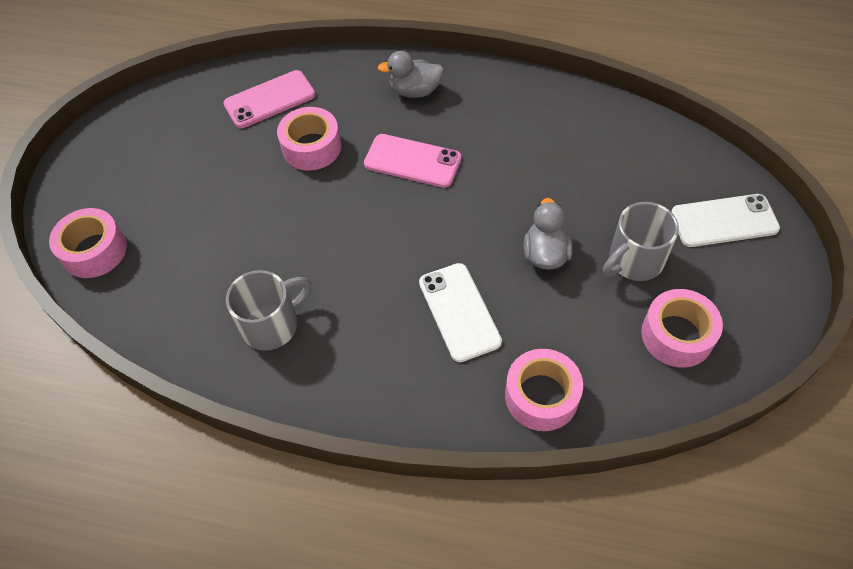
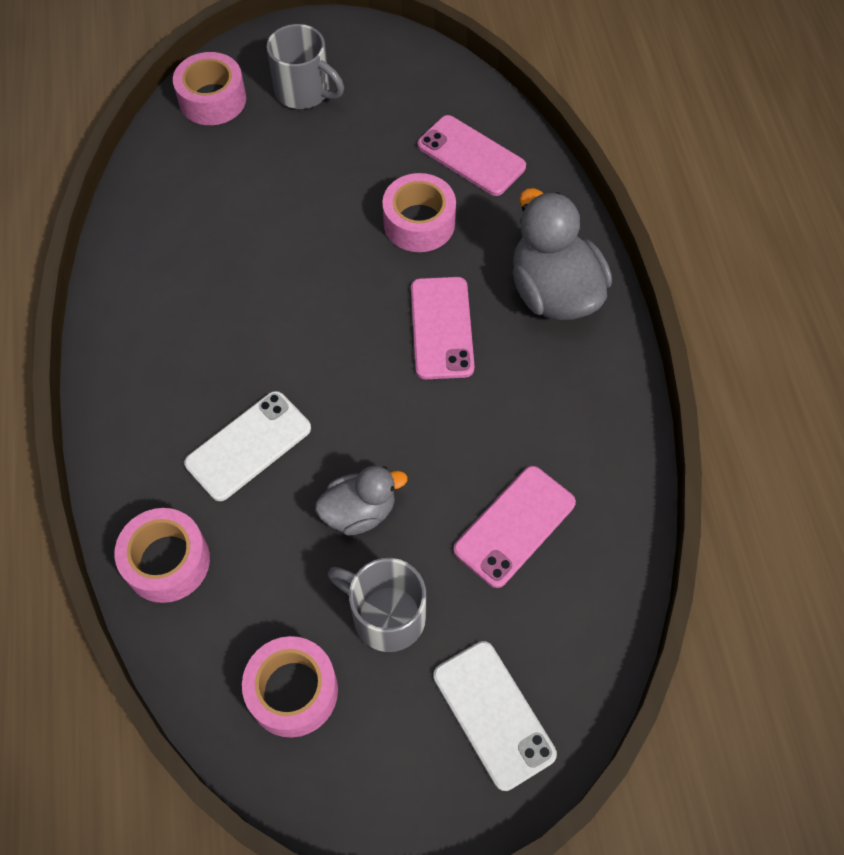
camera: 65 degrees right, 5 degrees up
grey mug [226,270,311,351] -> grey mug moved to [267,24,344,109]
grey duck [378,51,444,98] -> grey duck [513,188,612,320], size x1.66
none -> pink phone [453,466,576,588]

